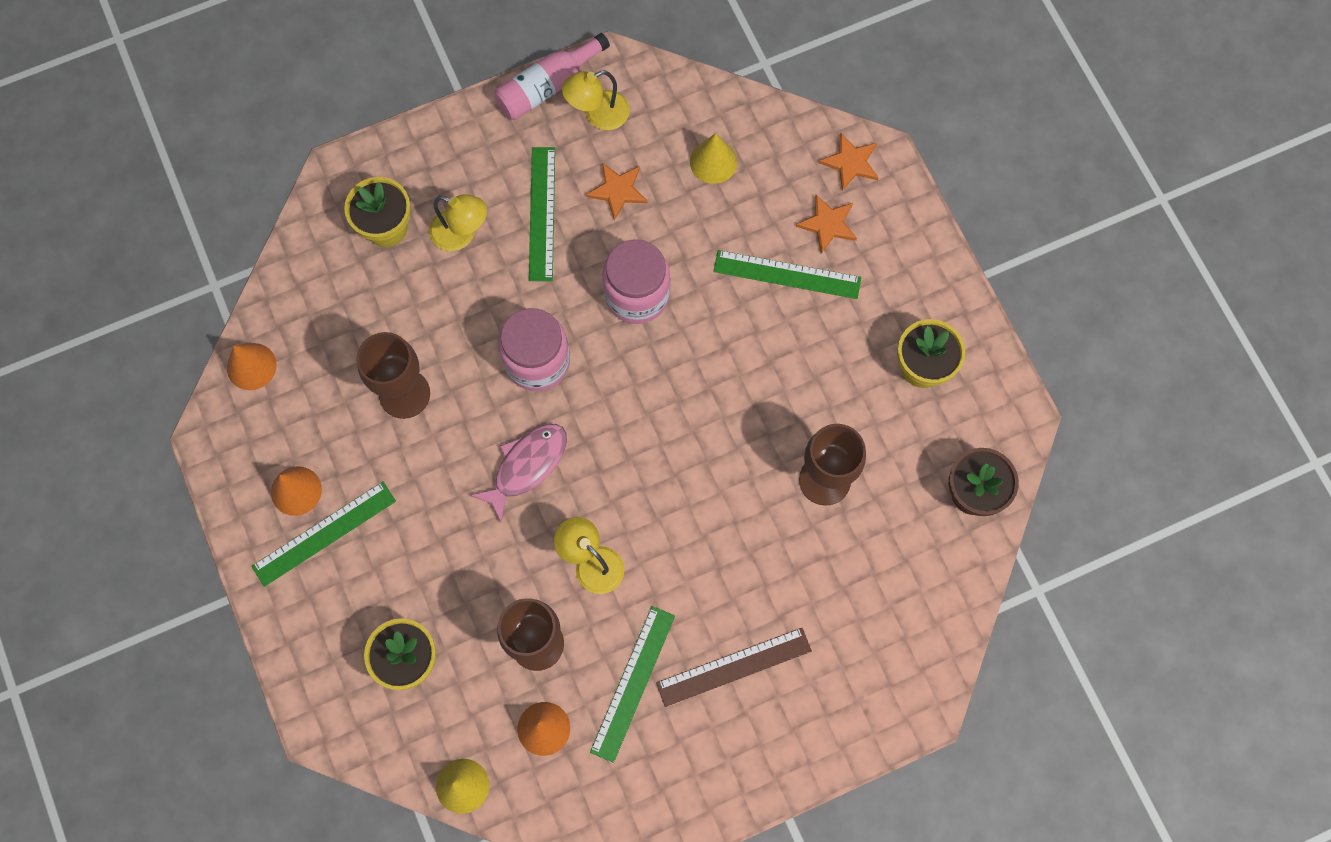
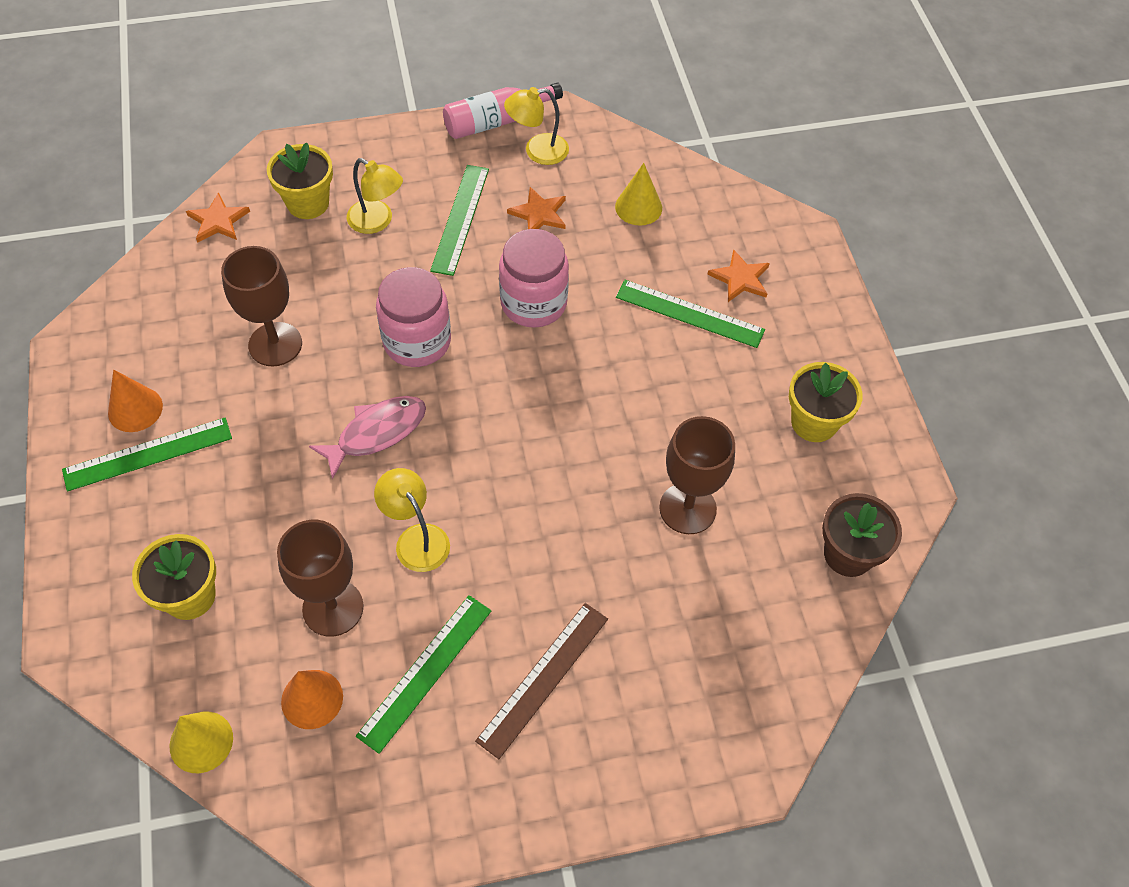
camera: 10 degrees right, 15 degrees down
orange cone [227,343,276,390] -> none
brown ruler [656,628,812,707] -> brown ruler turned 45 degrees counterclockwise [475,603,608,759]
orange star [819,133,879,191] -> orange star moved to [186,192,250,243]

